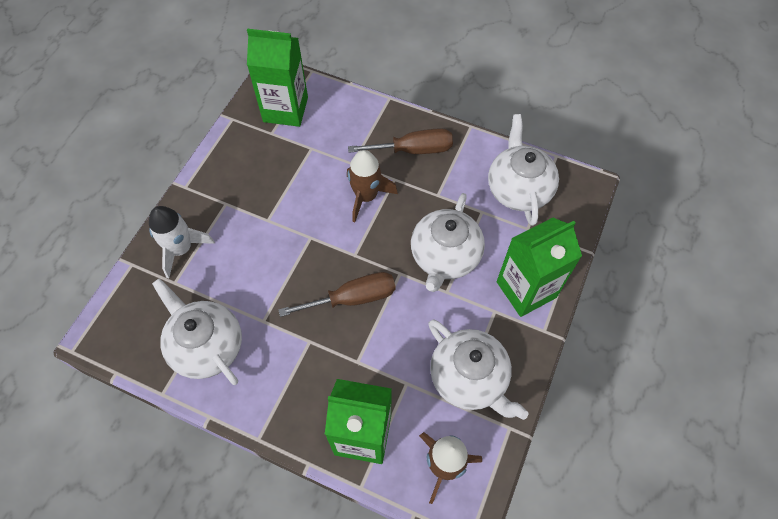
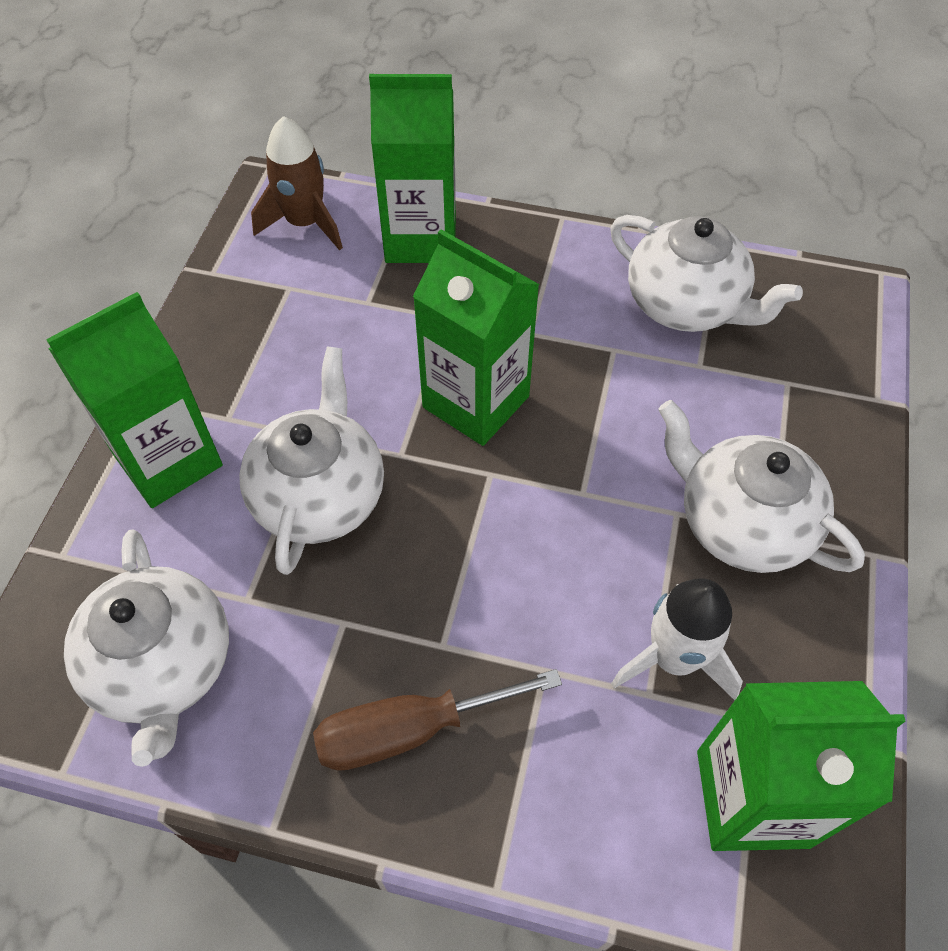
camera: 170 degrees right, 5 degrees down
white rocket [149,206,215,278] -> white rocket moved to [611,578,743,700]
brown screwdriver [278,272,396,317] -> green carton [413,229,540,446]
brown rocket [347,150,398,222] -> none
white teapot [428,319,529,420] -> white teapot moved to [658,400,865,573]

